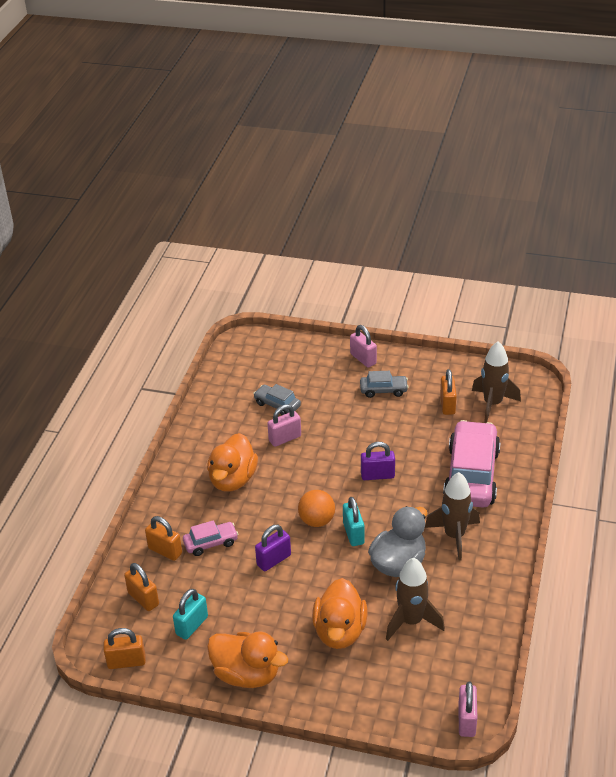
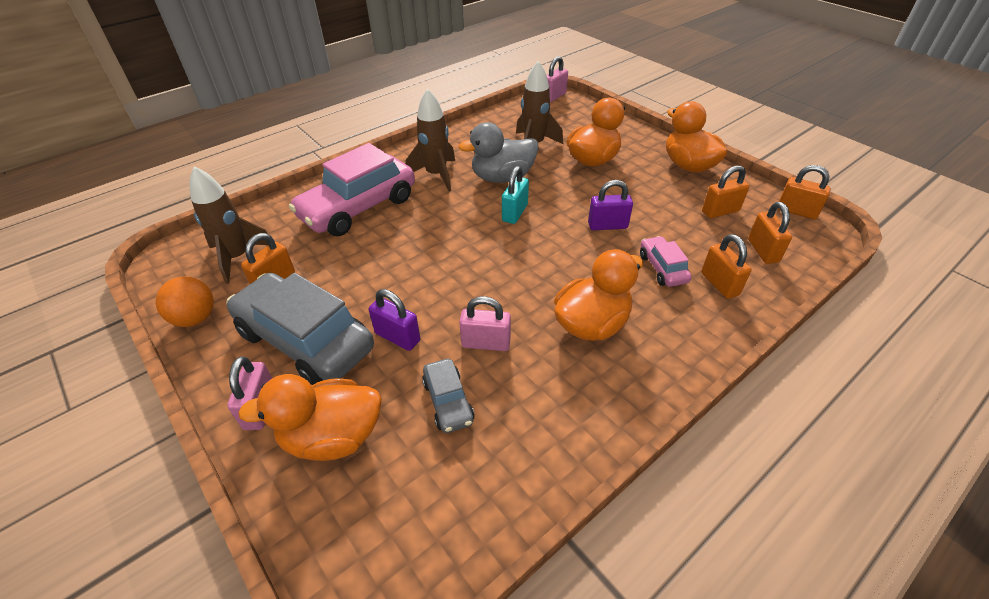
camera: 145 degrees left, 5 degrees up
turquoise padlock [173,589,208,640] -> orange padlock [702,165,750,218]
pink car [183,520,239,556] -> pink car turned 60 degrees clockwise [640,236,692,287]
orange ball [298,490,335,527] -> orange ball moved to [156,277,214,327]
grey car [360,371,409,398] -> grey car [226,273,374,385], size x2.12
purple padlock [361,442,395,480] -> purple padlock moved to [369,289,420,351]
none -> orange duck [238,374,382,461]

